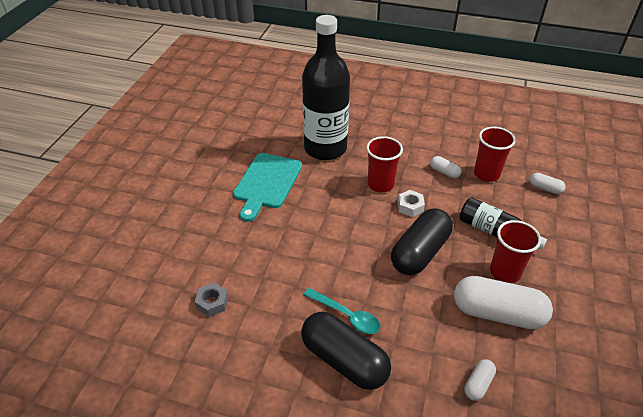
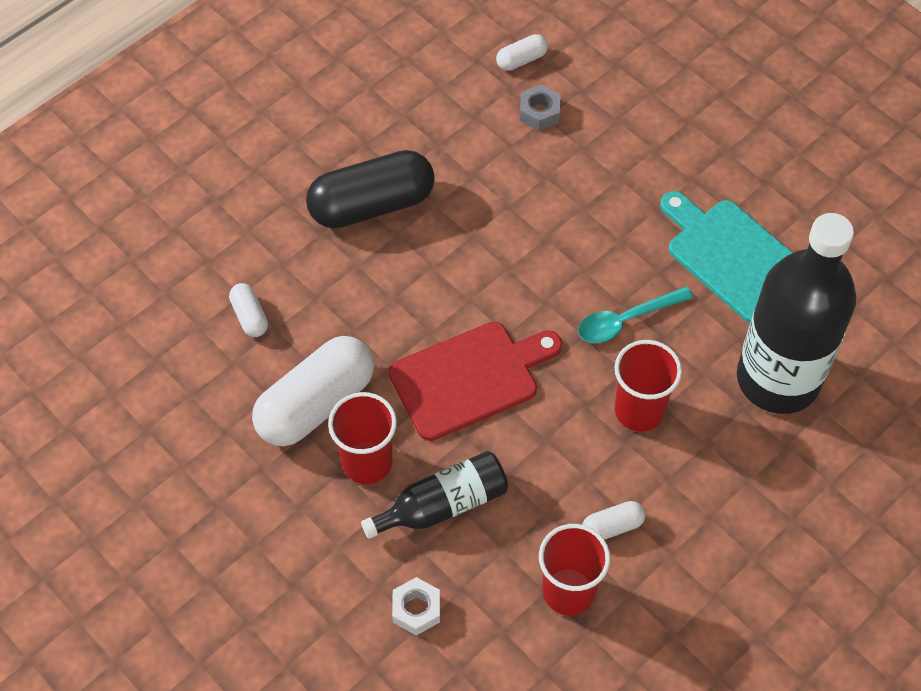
camera: 120 degrees right, 15 degrees up
turquoise spoon [304,288,380,334] -> turquoise spoon moved to [578,286,693,343]
black capsule [391,208,453,275] -> red cutting board [389,322,562,441]
white nut [398,190,425,217] -> white nut moved to [392,577,440,636]
white capsule [530,173,565,194] -> white capsule moved to [496,34,548,71]

